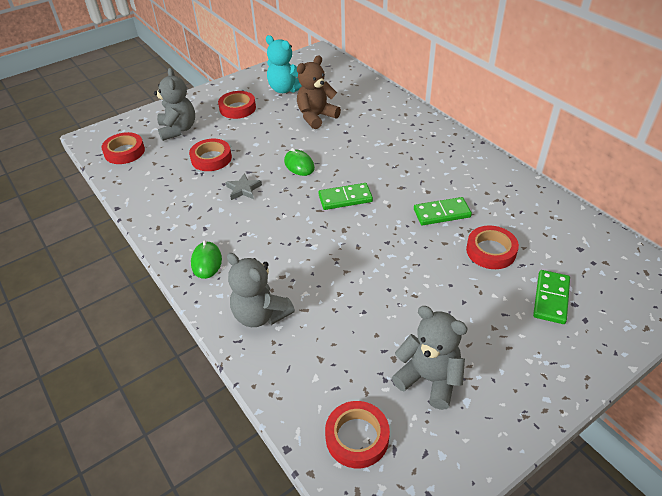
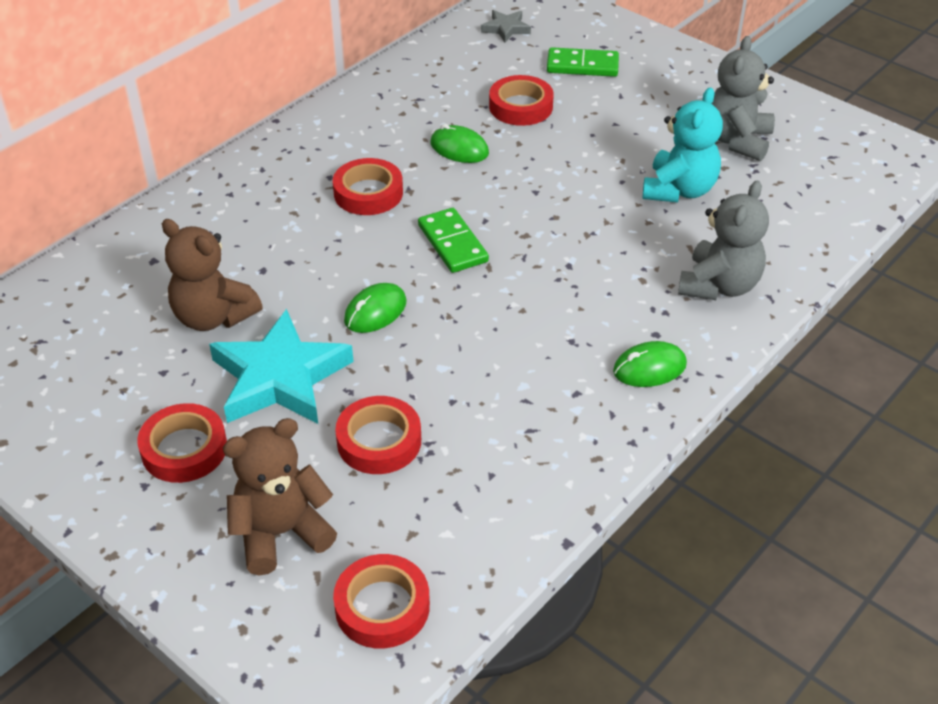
camera: 105 degrees left, 0 degrees up
grey teddy bear [154,68,195,141] -> brown teddy bear [223,418,337,575]
grey star [226,173,262,200] -> grey star moved to [481,10,531,43]
turquoise teddy bear [266,35,302,93] -> turquoise teddy bear moved to [642,88,723,202]
red tape [325,401,390,468] -> red tape moved to [333,158,403,215]
green domino [414,197,472,225] -> green mouse [431,124,489,163]
none -> turquoise star [209,309,354,424]

